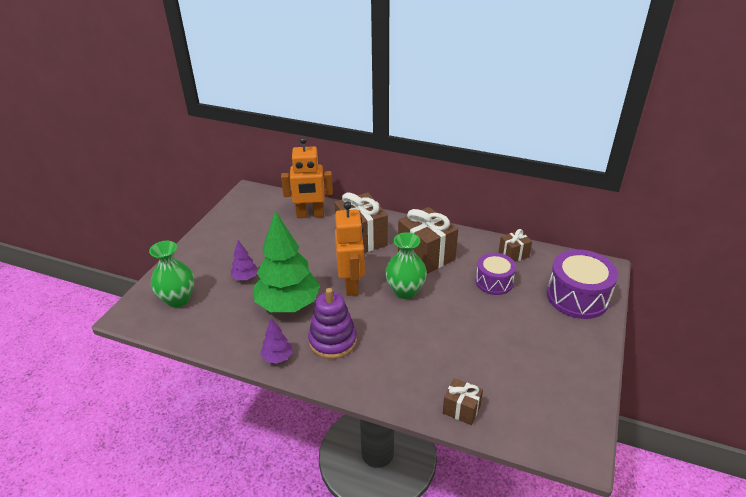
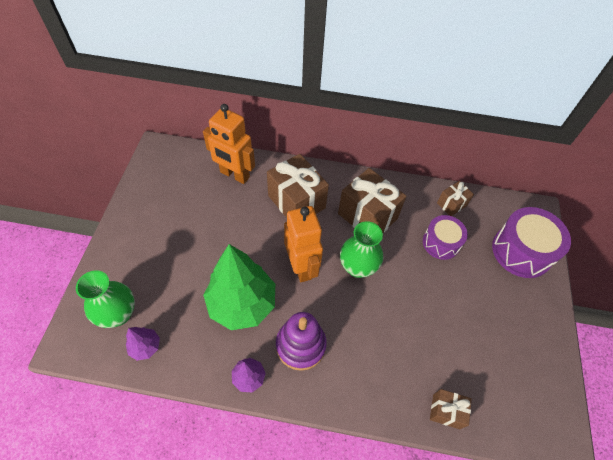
camera: 15 degrees left, 20 degrees up
purple tree [231,240,258,280] -> purple tree moved to [126,327,160,361]
orange robot [281,137,333,218] -> orange robot turned 45 degrees clockwise [203,104,255,184]

